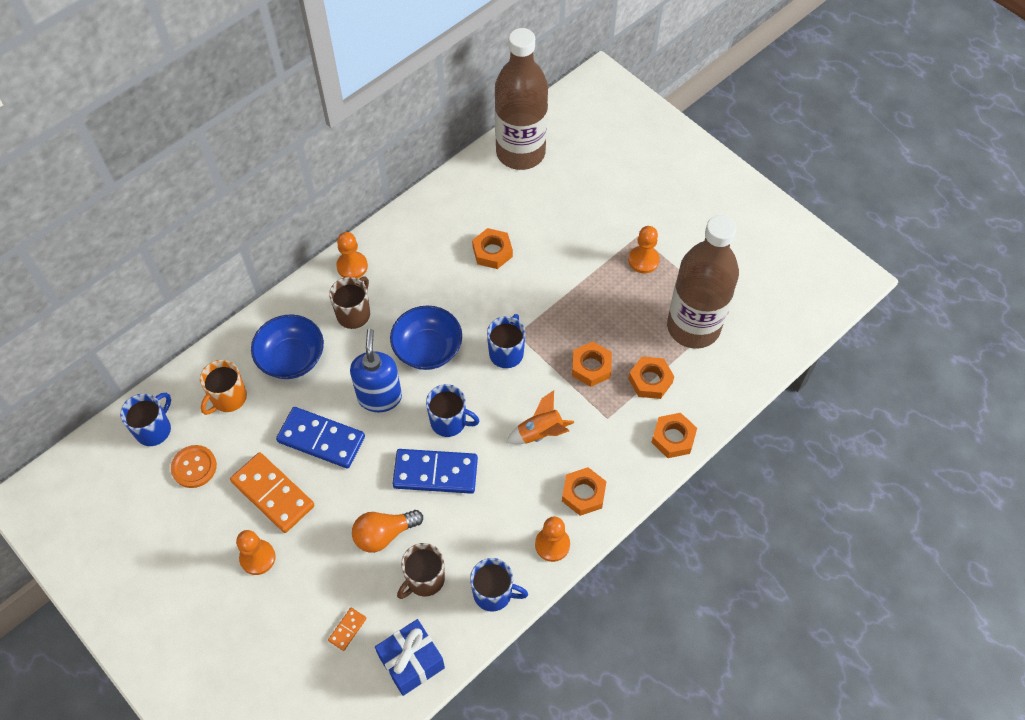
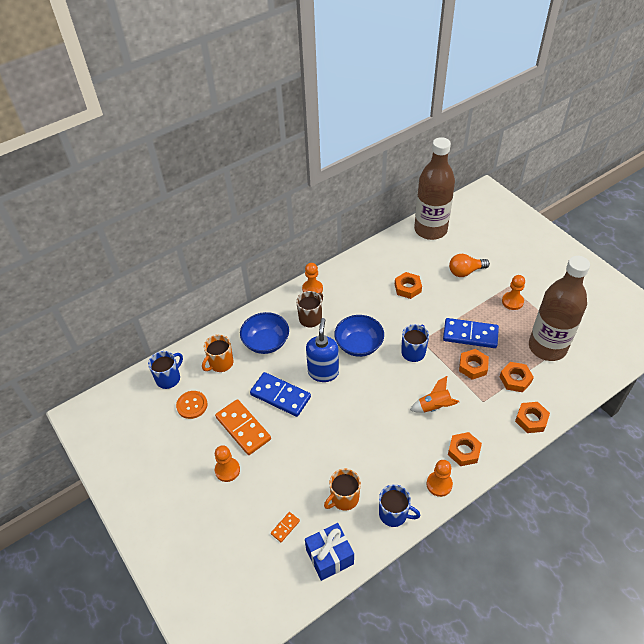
camera: 10 degrees right, 10 degrees down
orange light bulb [352,510,423,553] -> orange light bulb moved to [449,254,490,277]
blue domino [392,449,478,494] -> blue domino moved to [443,318,499,348]
brown mug [397,543,445,599] -> orange mug [324,468,361,511]
blue mug [426,384,479,437] -> none

